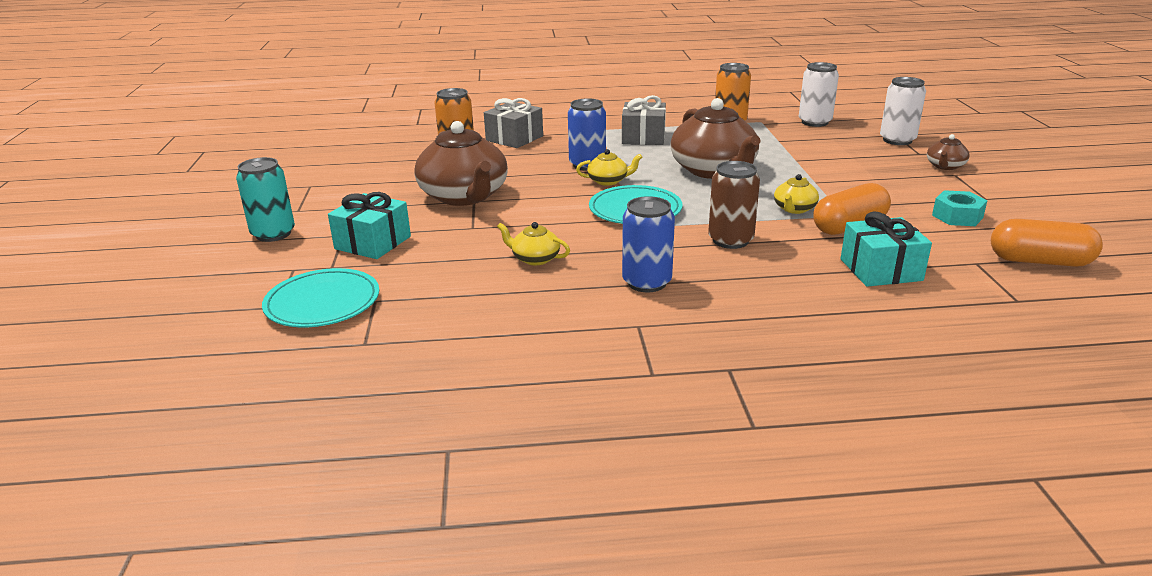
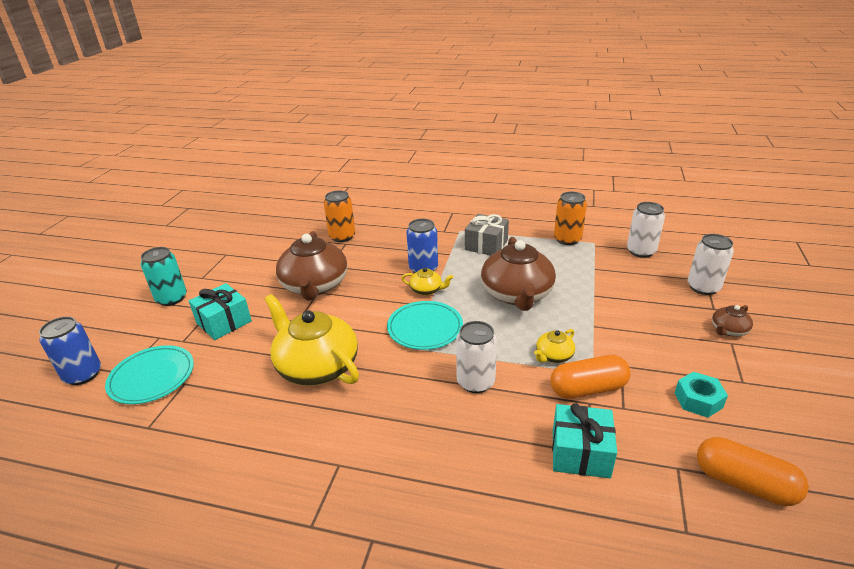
camera: 20 degrees right, 5 degrees up
grey gift [484,98,543,148] -> none
yellow teapot [497,222,570,265] -> yellow teapot [265,294,359,386], size x2.21
blue can [622,196,675,292] -> blue can moved to [39,316,101,385]
brown can [708,161,760,249] -> white can [456,321,497,393]

